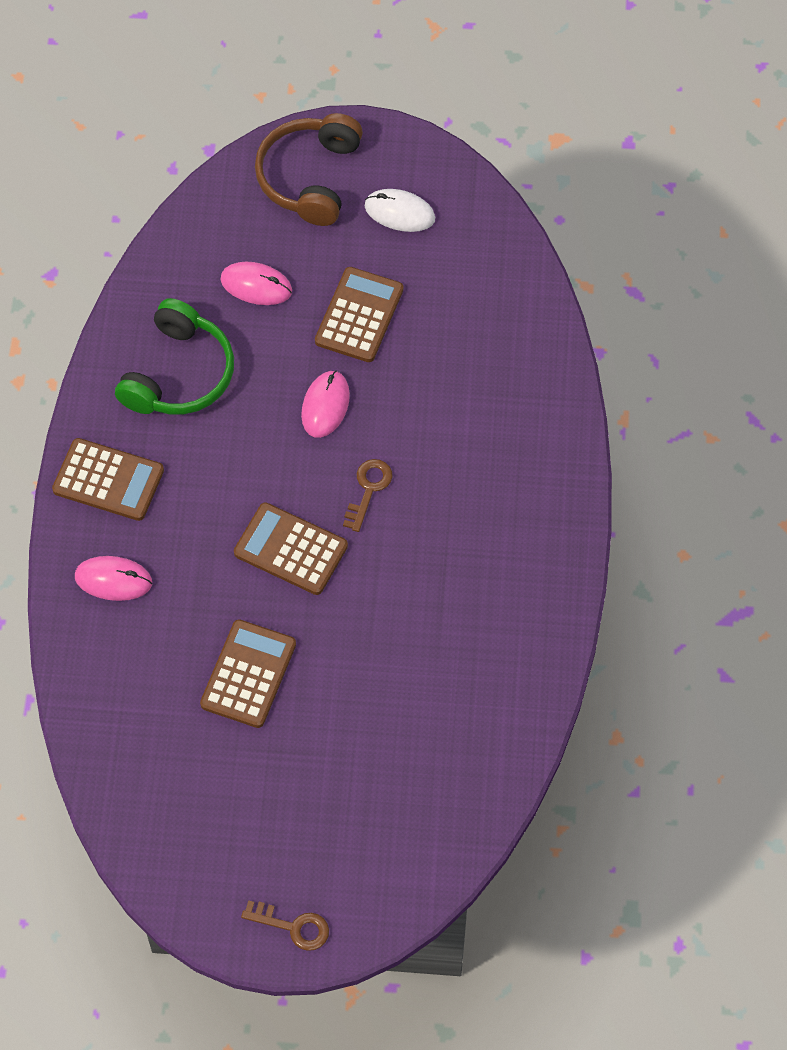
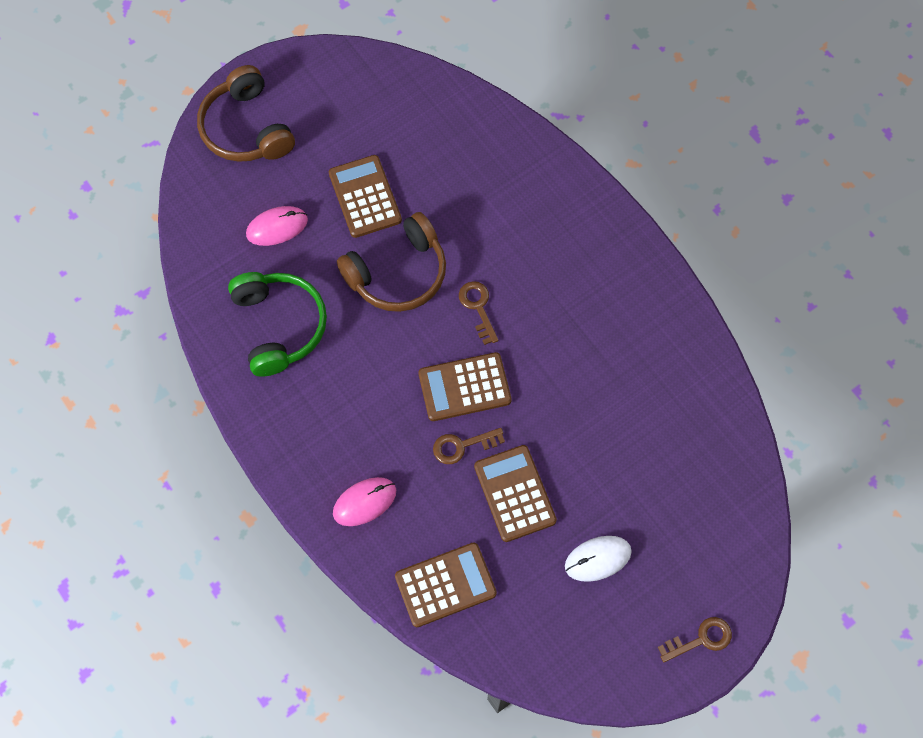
camera: 40 degrees left, 5 degrees up
brown calculator [52,438,164,521] -> brown calculator moved to [395,542,497,627]
pink mouse [301,370,350,438] -> brown headphones [337,212,446,312]
white mouse [365,189,435,232] -> white mouse moved to [565,536,632,582]
none -> brown key [433,428,505,464]

